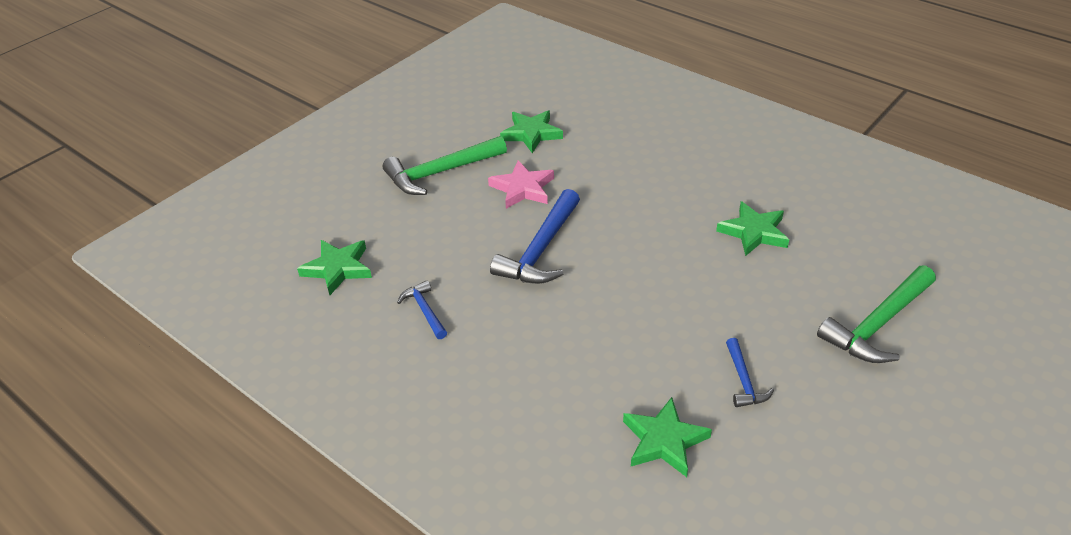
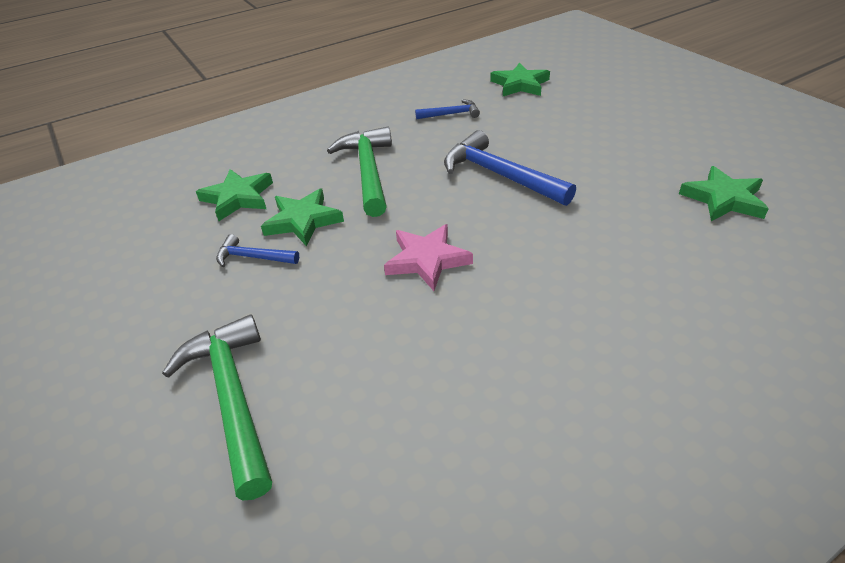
camera: 110 degrees right, 0 degrees up
green hammer [383,136,507,195] -> green hammer moved to [327,126,392,217]
pink star [488,160,554,209] -> pink star moved to [384,224,473,291]
green star [716,201,789,256] -> green star moved to [261,188,344,247]

